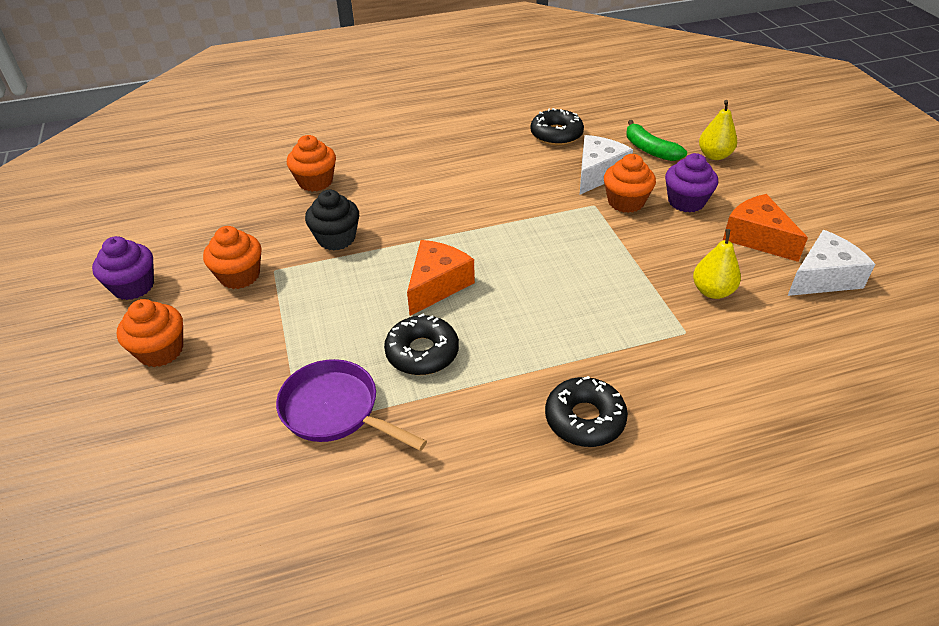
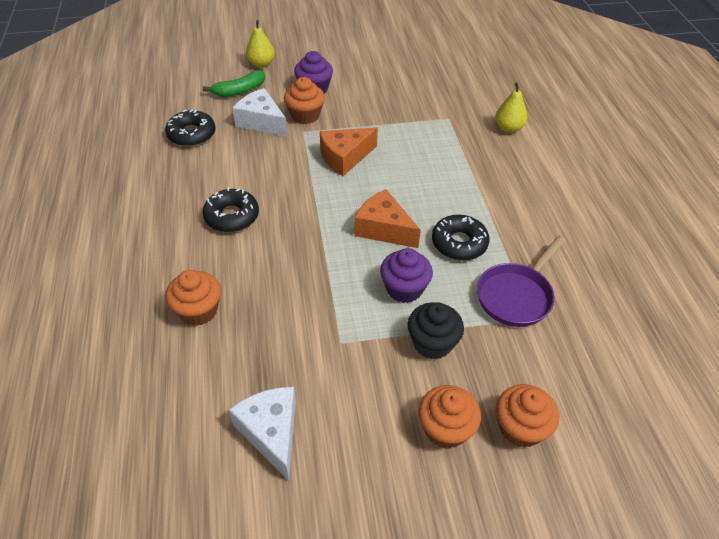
camera: 85 degrees left, 5 degrees up
purple cupcake [92,236,154,300] -> purple cupcake moved to [380,248,433,303]
orange cupcake [203,226,261,289] -> orange cupcake moved to [496,384,559,448]
black cupcake [305,190,359,250] -> black cupcake moved to [408,302,464,359]
black donut [545,376,628,447] -> black donut moved to [202,188,259,232]
yellow pear [693,229,741,299] -> yellow pear moved to [495,82,527,133]
orange cheese [723,194,808,262] -> orange cheese moved to [320,127,378,176]
white cheese [788,230,875,296] -> white cheese moved to [229,387,296,481]

